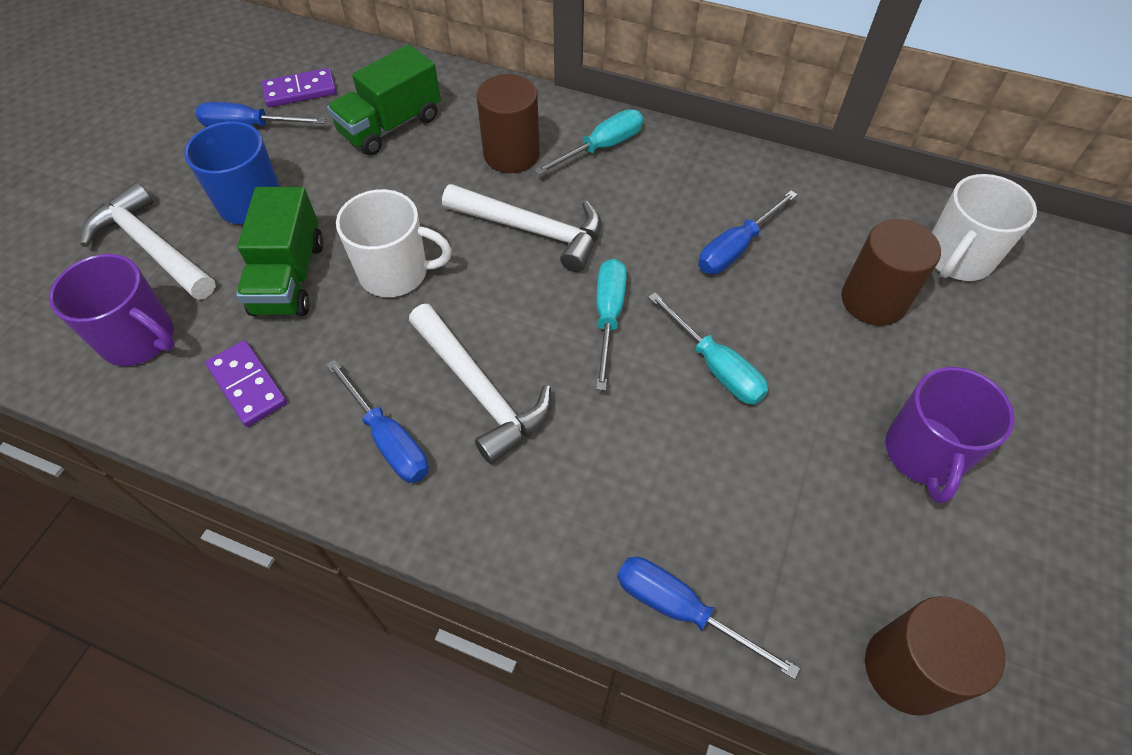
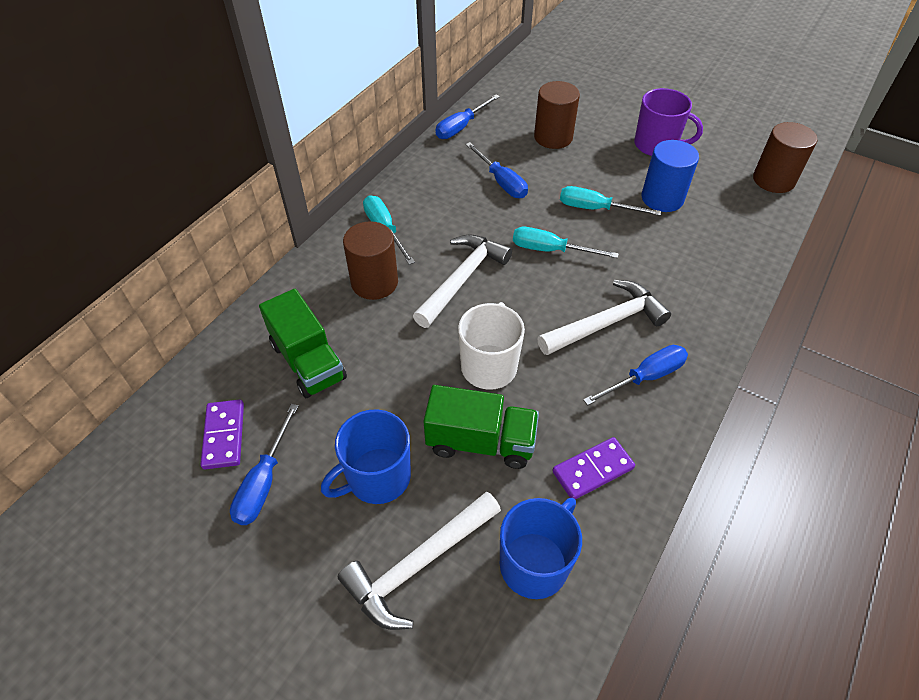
camera: 80 degrees left, 5 degrees down
purple mug [49,254,175,366] -> blue mug [500,498,582,599]
blue screwdriver [617,557,800,679] -> blue screwdriver moved to [435,95,500,139]
turquoise screwdriver [648,293,768,405] -> turquoise screwdriver turned 135 degrees counterclockwise [560,186,661,216]
white mug [932,174,1037,281] -> none
none -> blue cylinder [642,140,699,212]

